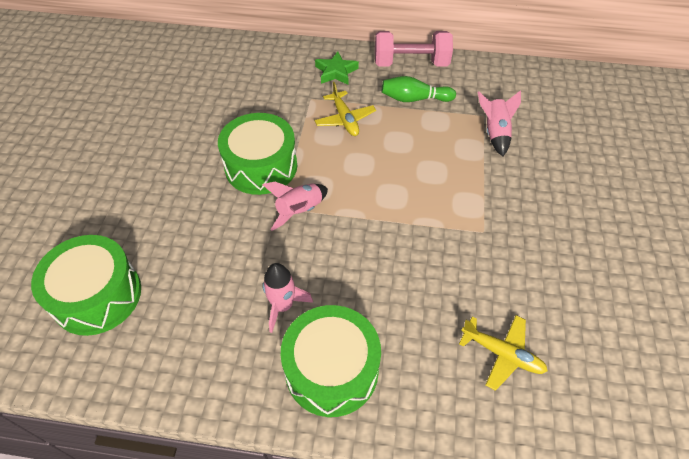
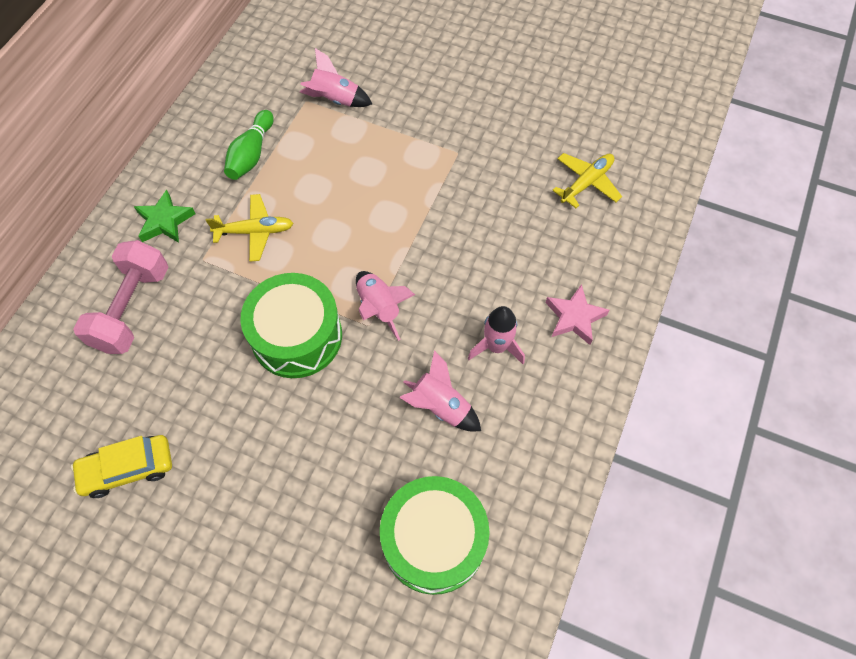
camera: 75 degrees left, 10 degrees up
green drum [281,305,381,417] -> pink star [545,284,609,345]
pink dumbbell [375,31,453,66] -> pink dumbbell moved to [73,240,169,354]
none -> yellow car [71,435,172,498]
none -> pink rocket [399,350,481,432]

